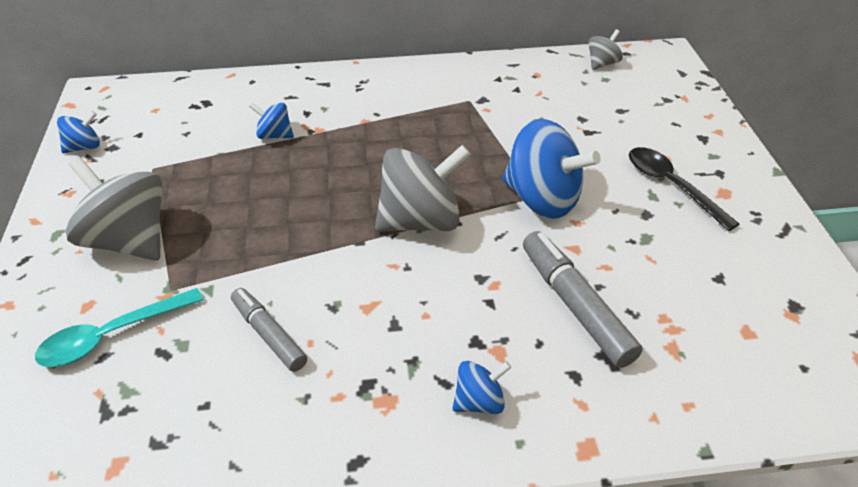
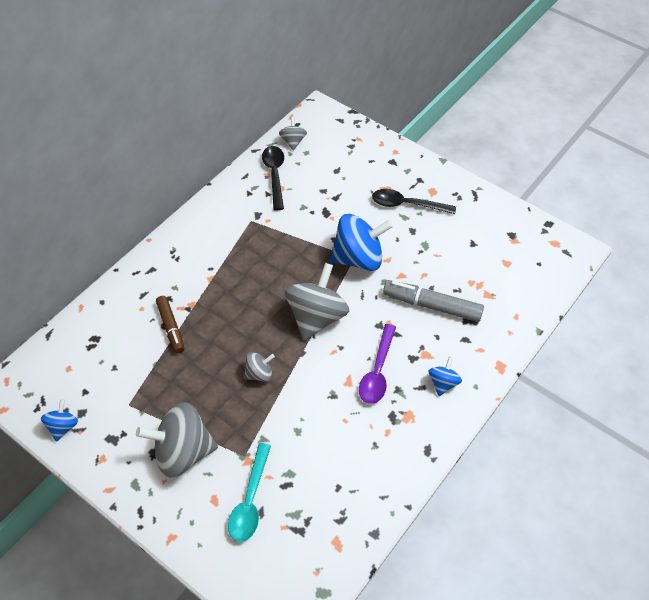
camera: 45 degrees left, 10 degrees up
grey marker [231,288,307,372] -> none
blue spinning top [249,102,294,139] -> brown marker [156,296,184,353]
none -> grey spinning top [244,352,275,382]
none -> black spoon [262,146,284,210]
none -> purple spoon [359,324,396,404]

